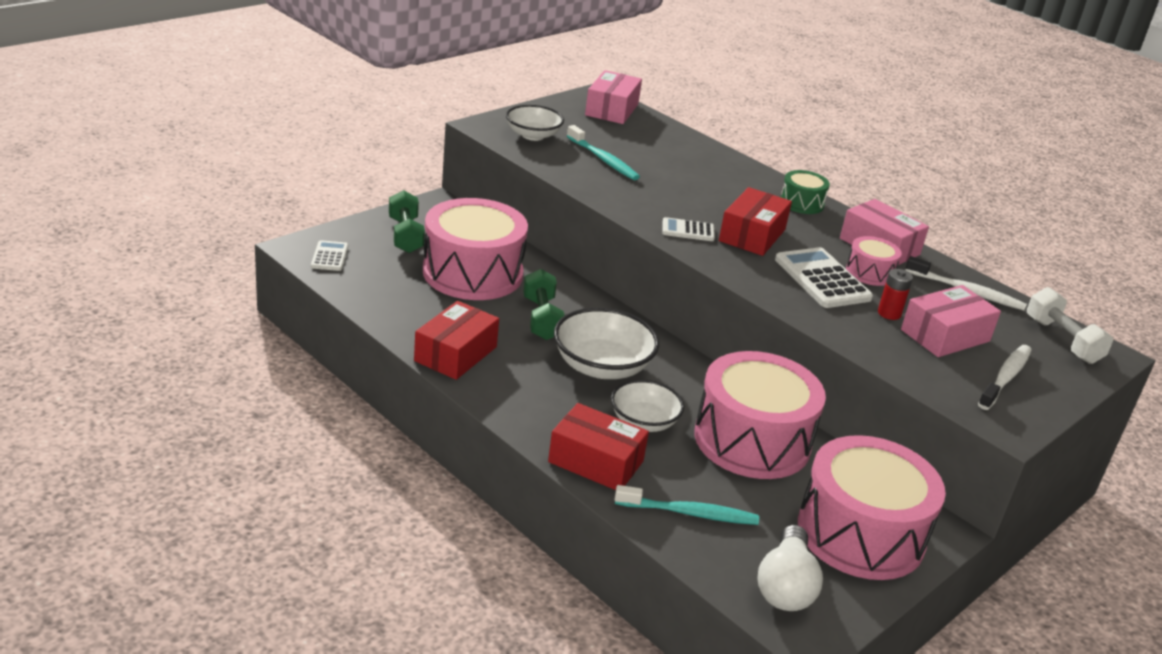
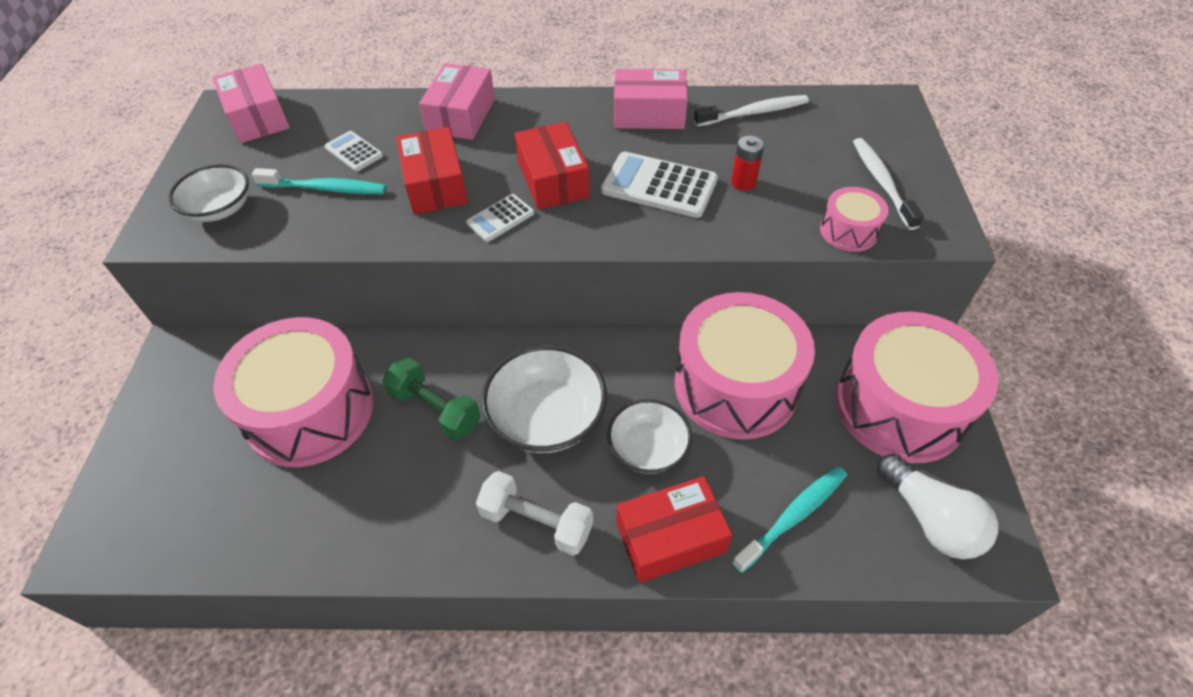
camera: 40 degrees left, 20 degrees up
white calculator [311,240,348,271] -> white calculator moved to [325,131,383,172]
green dumbbell [389,190,425,253] -> none
red box [414,301,499,380] -> red box moved to [396,127,468,215]
green drum [780,170,830,214] -> none
pink drum [846,236,902,286] -> pink drum moved to [820,187,889,252]
pink box [901,285,1001,357] -> pink box moved to [419,63,495,140]
white dumbbell [1027,287,1113,364] -> white dumbbell moved to [476,471,593,556]

